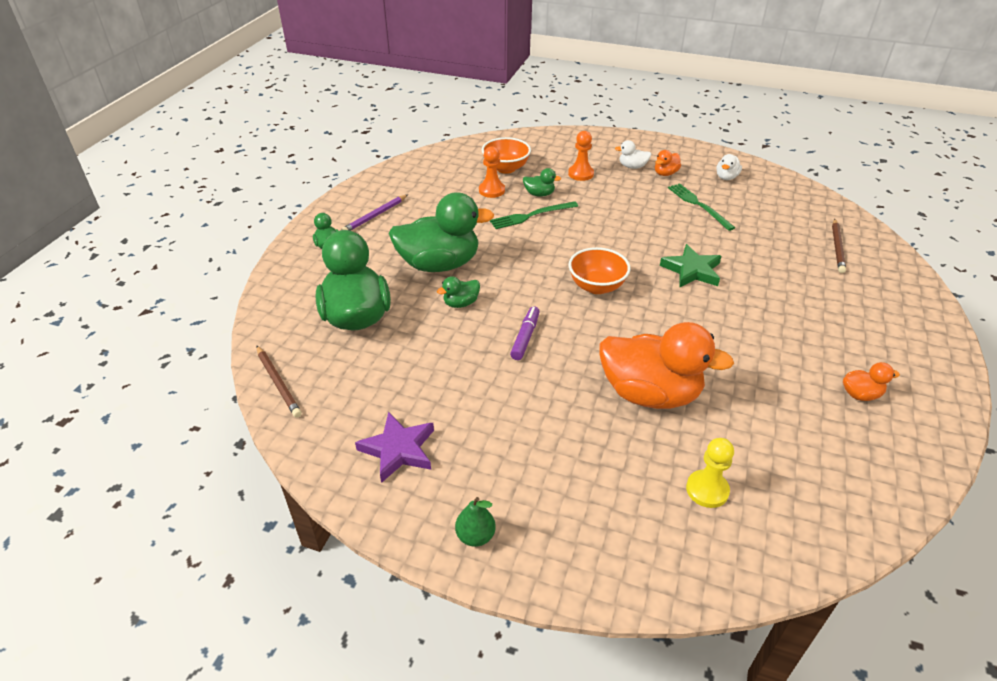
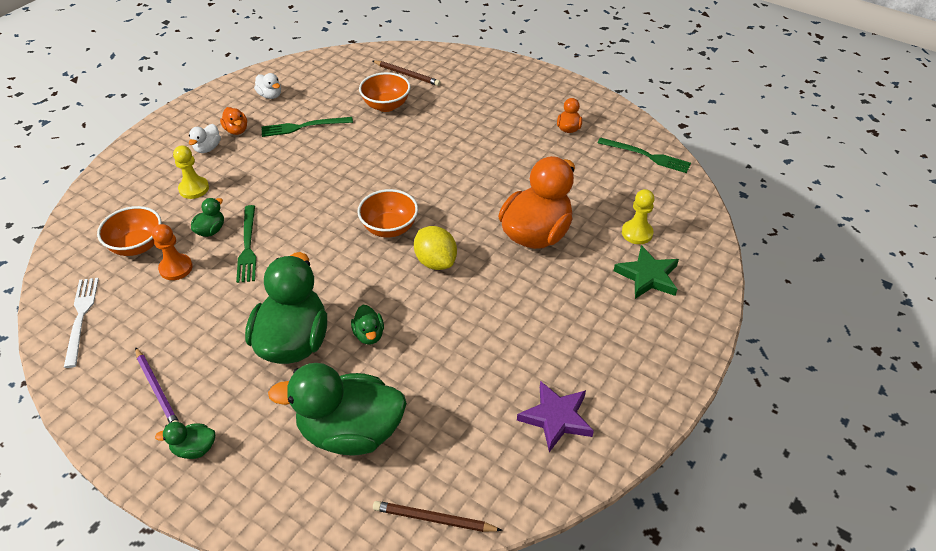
camera: 75 degrees left, 5 degrees up
brown pencil [257,346,302,418] -> brown pencil turned 150 degrees counterclockwise [373,501,502,532]
green pear [455,497,496,547] -> none
purple marker [510,306,540,360] -> none
orange pawn [568,131,594,181] -> yellow pawn [173,145,209,199]
green star [660,244,721,287] -> green star moved to [614,245,679,299]
none -> white fork [64,278,99,368]
none -> orange bowl [359,72,411,112]
none -> yellow lemon [414,226,457,270]
none -> green fork [598,137,691,173]

